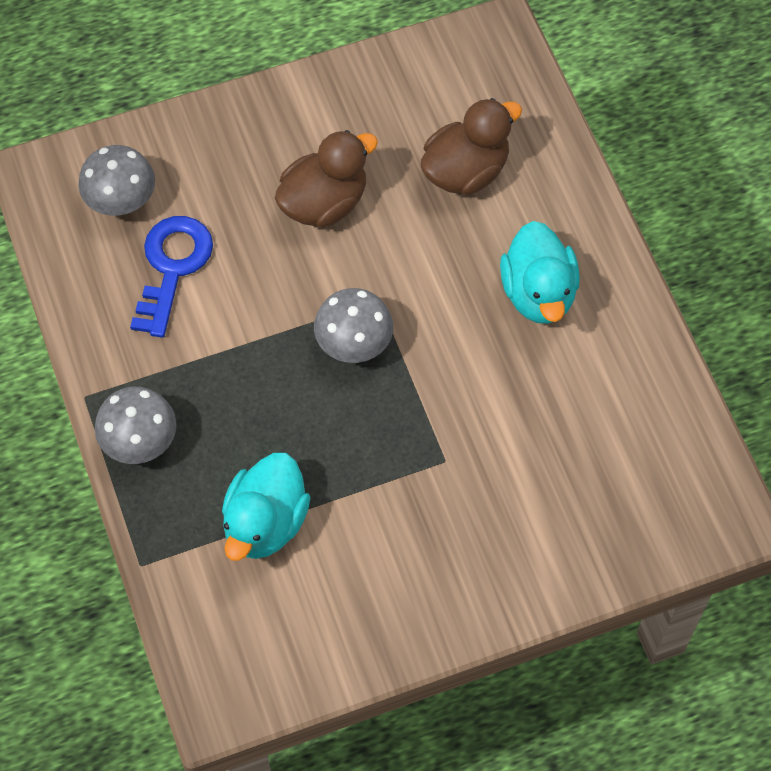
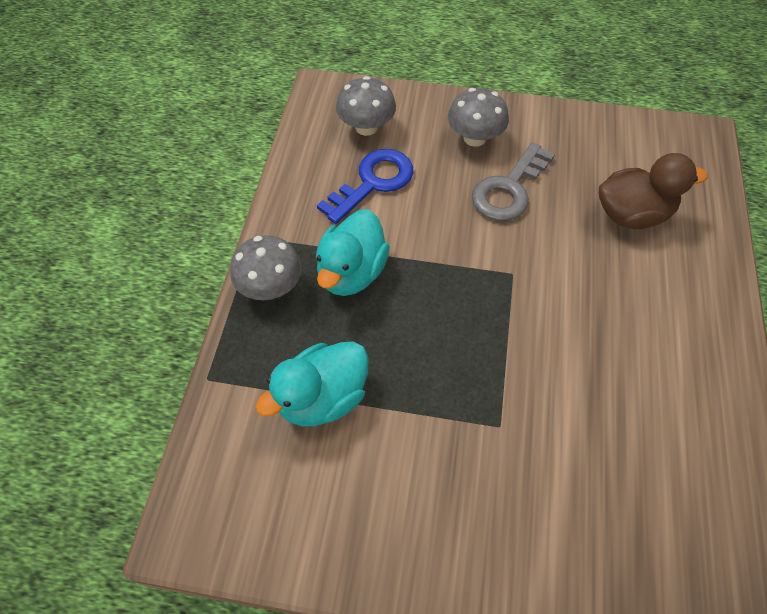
camera: 30 degrees right, 5 degrees down
brown duck [274,130,378,228] -> grey key [472,142,555,221]
grey mushroom [314,288,393,363] -> grey mushroom moved to [448,88,509,147]
turquoise duck [500,221,580,324] -> turquoise duck moved to [316,209,390,296]

